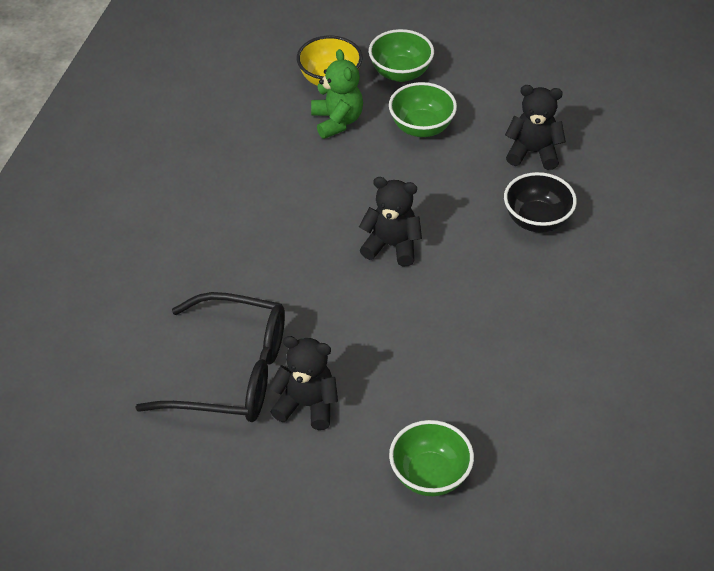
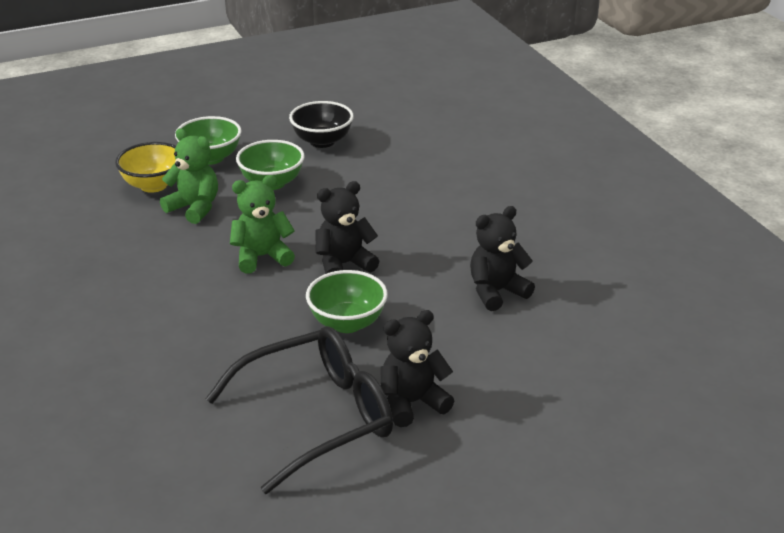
camera: 40 degrees left, 15 degrees down
green bowl [389,420,474,496] -> green bowl moved to [306,270,388,333]
black bowl [504,172,577,233] -> black bowl moved to [289,101,354,148]
black teddy bear [505,85,566,170] -> black teddy bear moved to [470,206,535,311]
none -> green teddy bear [230,175,295,274]

